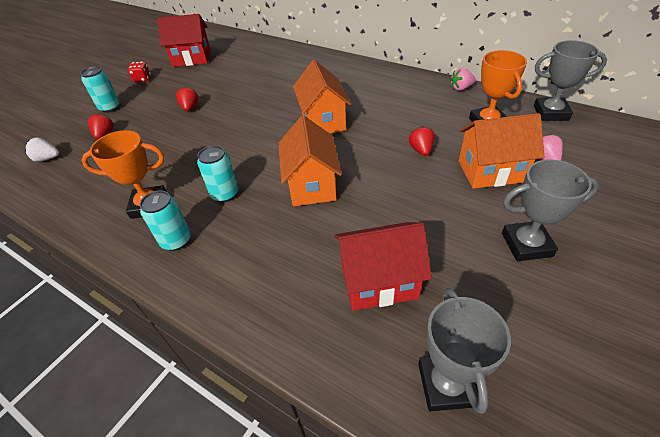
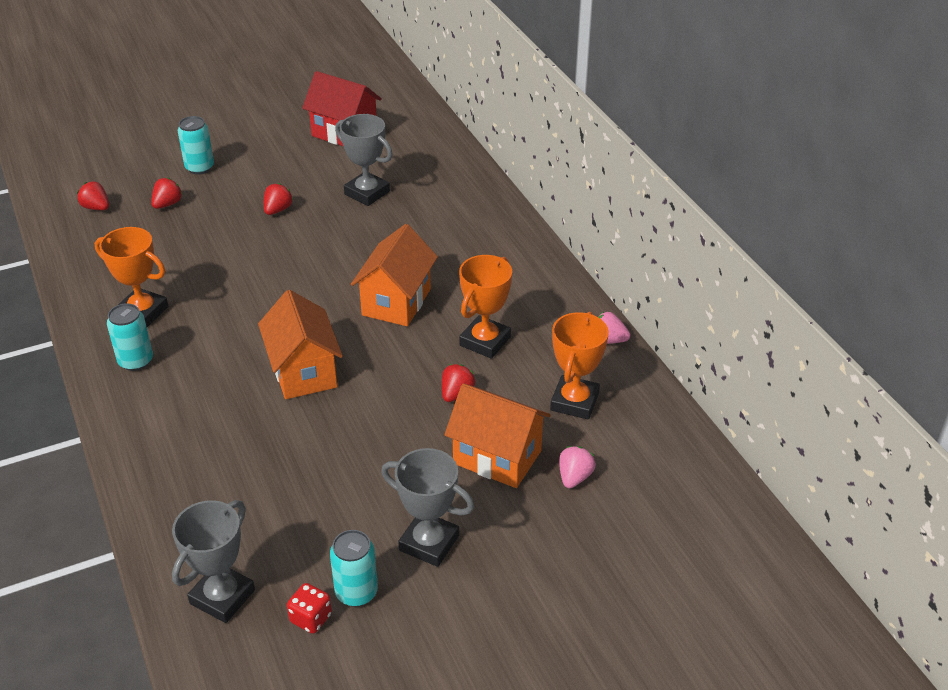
camera: 30 degrees right, 5 degrees down
white strawberry [25,137,59,162] -> red strawberry [77,182,109,210]
red dice [128,62,150,83] -> red dice moved to [287,583,332,634]
turquoise can [197,145,238,202] -> turquoise can moved to [330,530,378,607]
orange house [278,116,342,206] -> orange house turned 45 degrees counterclockwise [258,290,343,399]
red house [334,222,432,311] -> none
grey trophy [534,40,607,121] -> grey trophy moved to [335,114,393,206]
none -> orange trophy [459,255,512,359]

